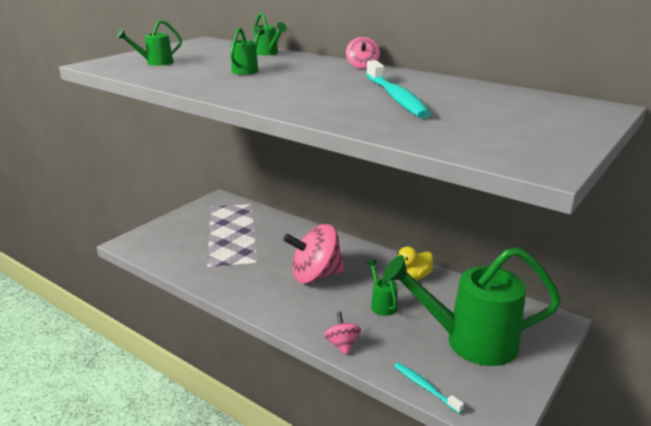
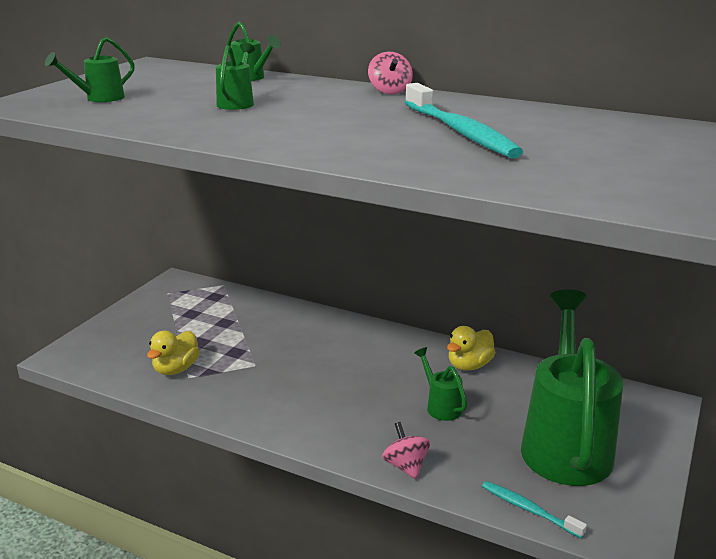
camera: 10 degrees left, 0 degrees up
pink spinning top [283,224,345,284] -> none
green watering can [383,247,561,366] -> green watering can turned 105 degrees clockwise [521,289,623,486]
none -> yellow duck [147,331,200,375]

